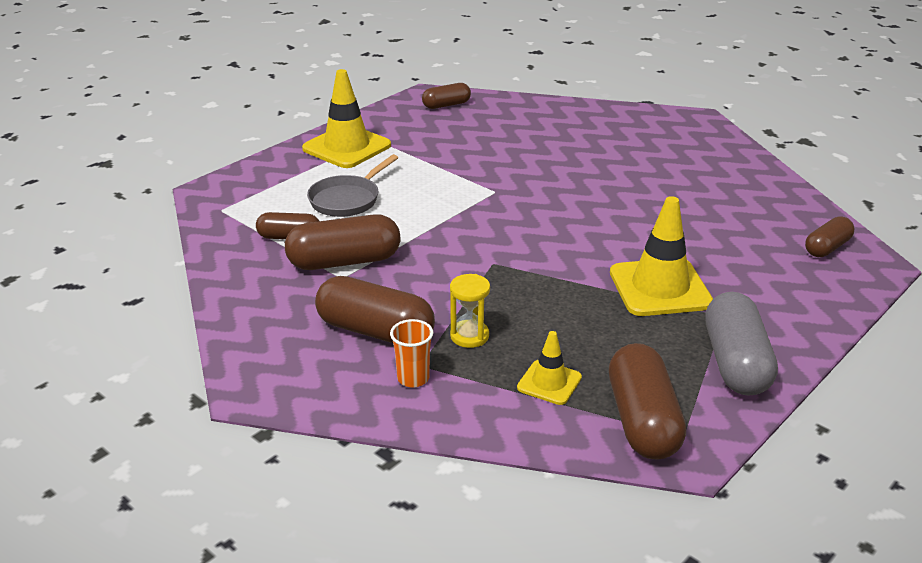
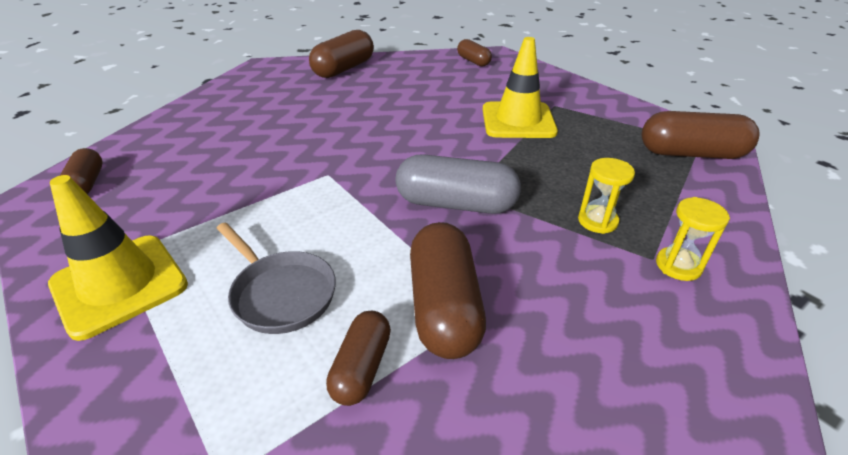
camera: 80 degrees left, 5 degrees up
brown capsule [315,276,435,343] -> brown capsule moved to [309,30,374,78]
orange cup [390,319,433,388] -> yellow hourglass [656,197,730,281]
yellow traffic cone [517,331,582,405] -> none
grey capsule [705,292,778,396] -> grey capsule moved to [396,154,521,214]

